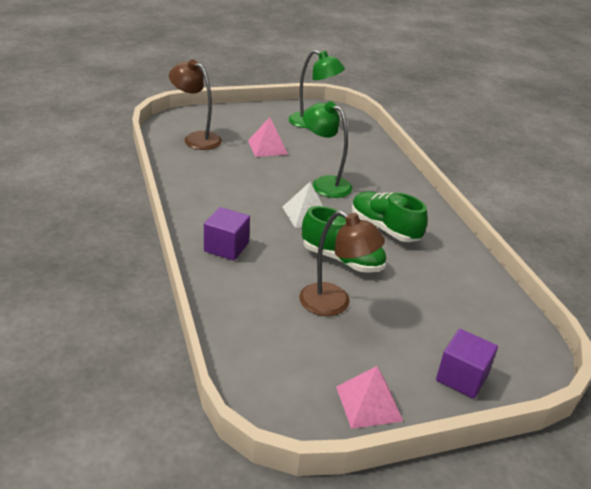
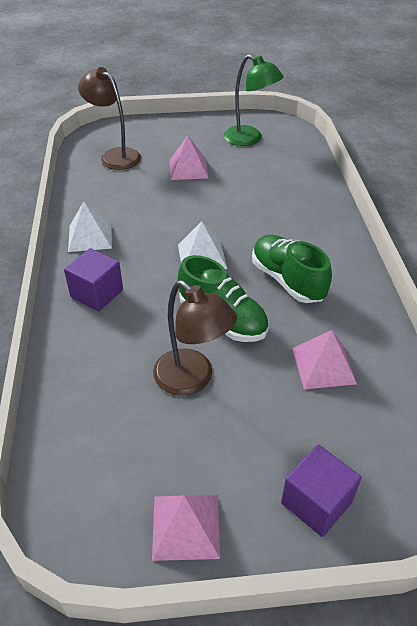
camera: 15 degrees right, 10 degrees up
green lamp [303,101,352,198] -> none
none -> white pyramid [68,202,112,252]
none -> pink pyramid [292,330,357,389]

